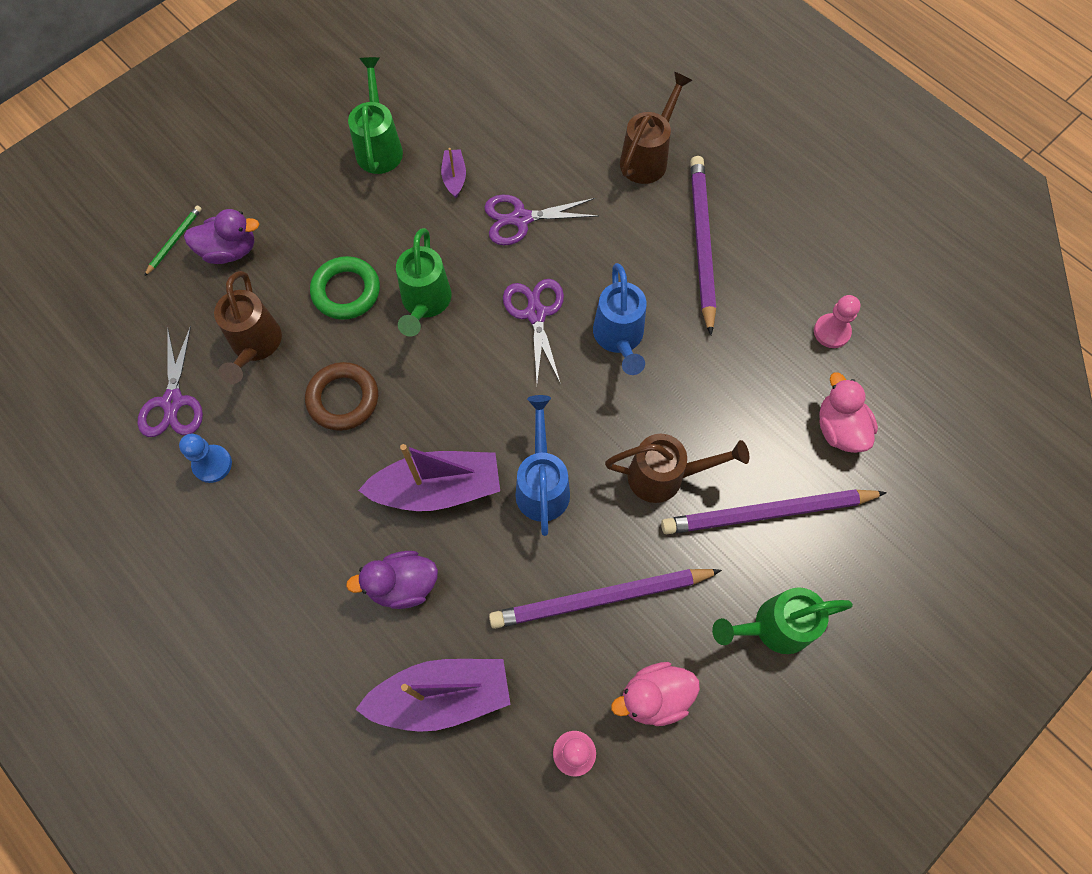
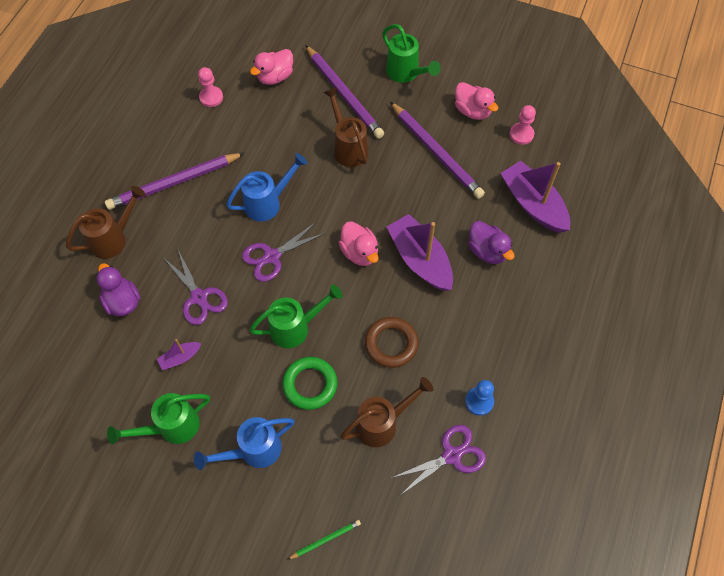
camera: 115 degrees left, 5 degrees down
green pencil [144,205,202,276] -> green pencil turned 150 degrees clockwise [287,520,361,560]
purple duck [184,209,259,264] -> purple duck moved to [96,263,140,317]
blue watering can [515,395,570,536] -> blue watering can moved to [194,417,295,470]
brown watering can [620,71,693,184] -> brown watering can turned 135 degrees clockwise [66,186,146,259]
none -> pink duck [339,221,379,266]

